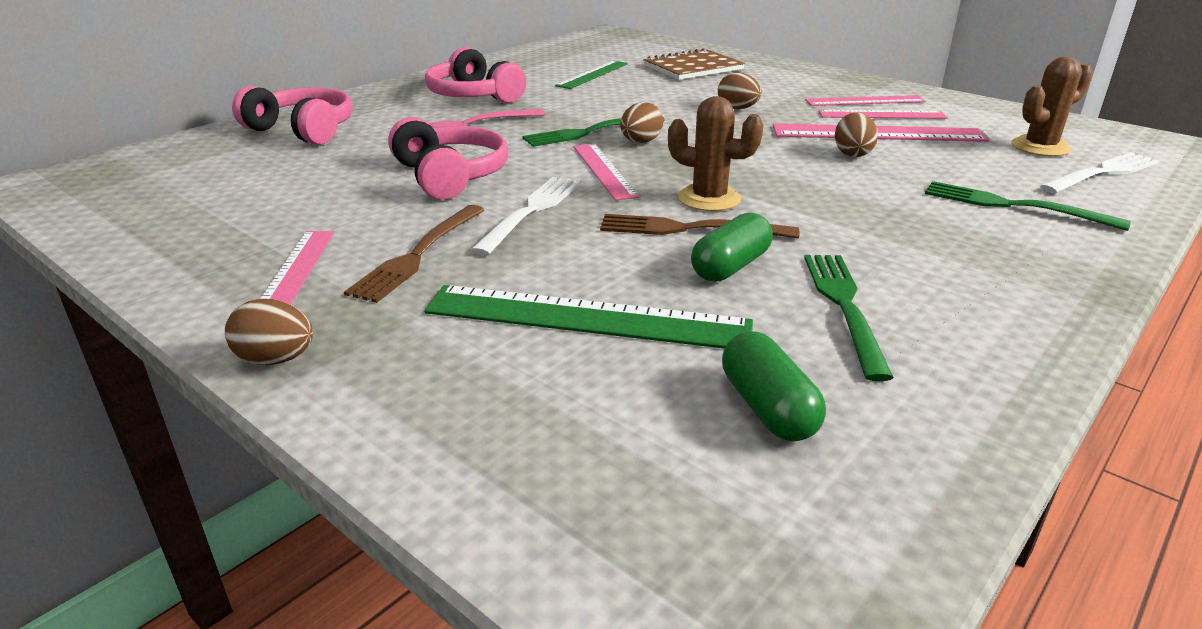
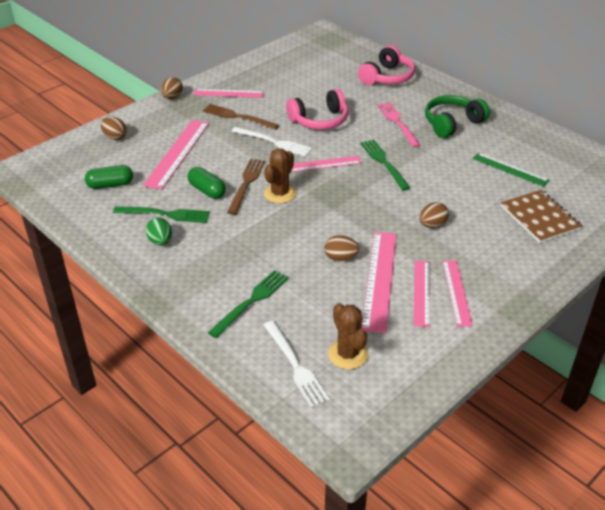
camera: 95 degrees right, 10 degrees up
green ruler [424,285,753,348] -> pink ruler [143,120,209,190]
pink headphones [425,47,526,103] -> green headphones [425,95,490,138]
brown egg [620,102,663,143] -> brown egg moved to [101,117,127,140]
none -> green egg [146,218,172,245]

